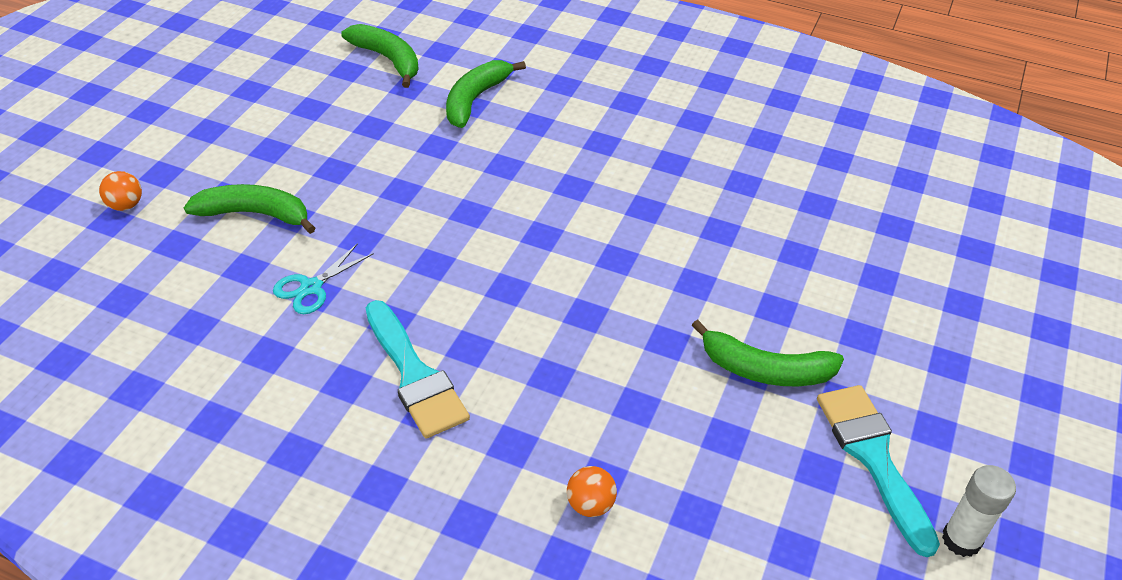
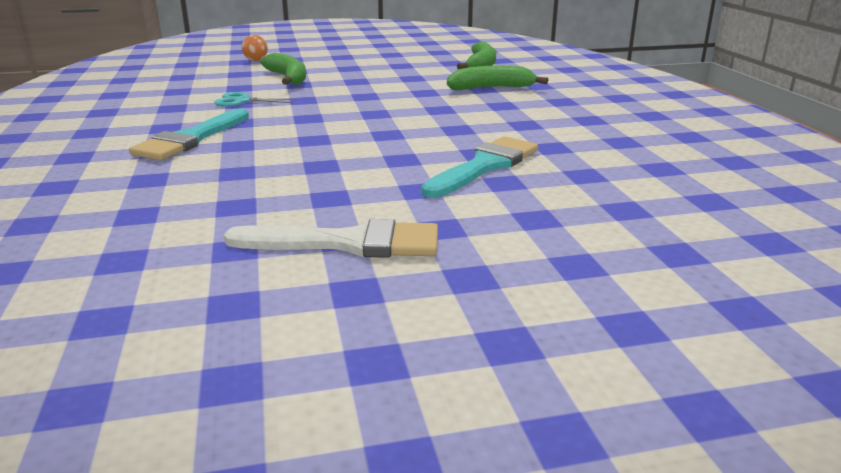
camera: 55 degrees right, 20 degrees down
orange ball [567,466,617,517] -> none
green banana [692,320,844,386] -> white brush [224,219,438,258]
turquoise brush [817,385,940,557] -> turquoise brush moved to [421,136,538,198]
white glue stick [942,465,1016,557] -> none

